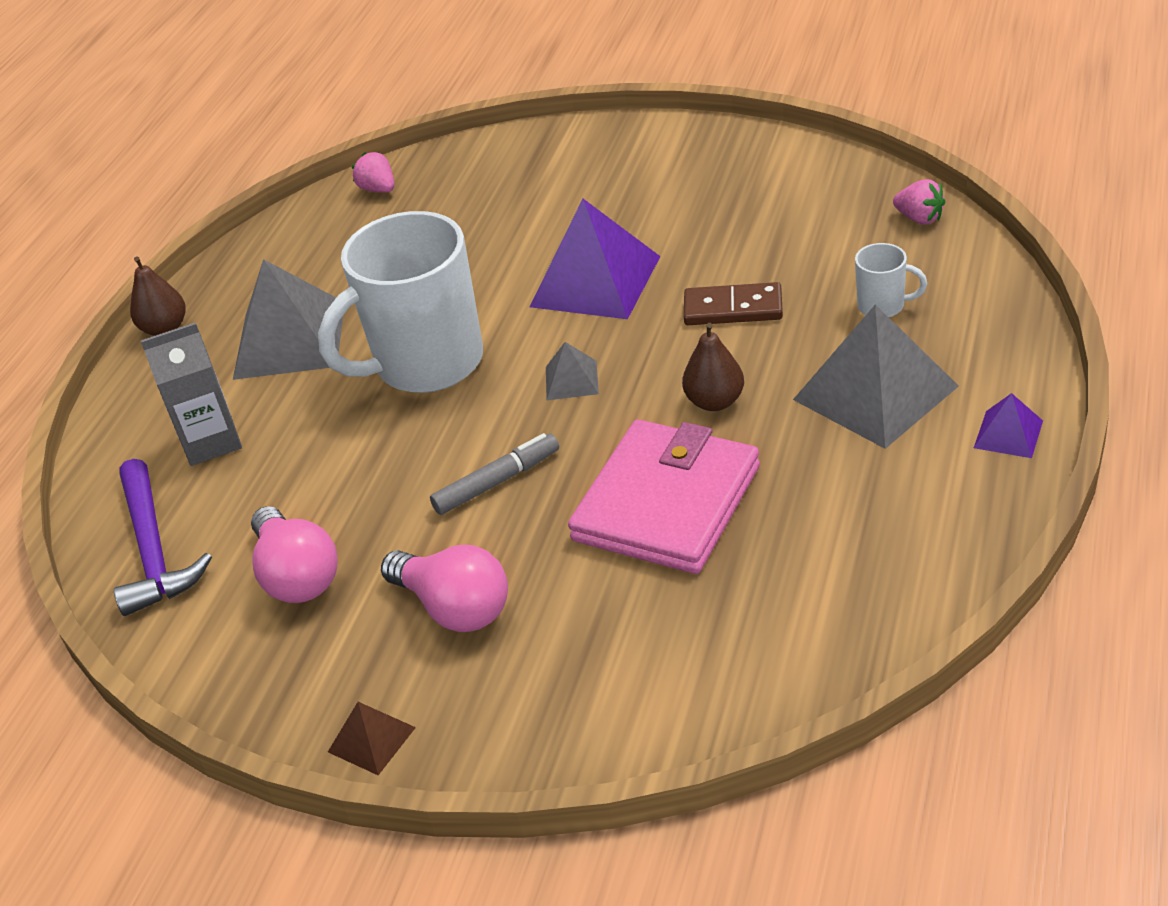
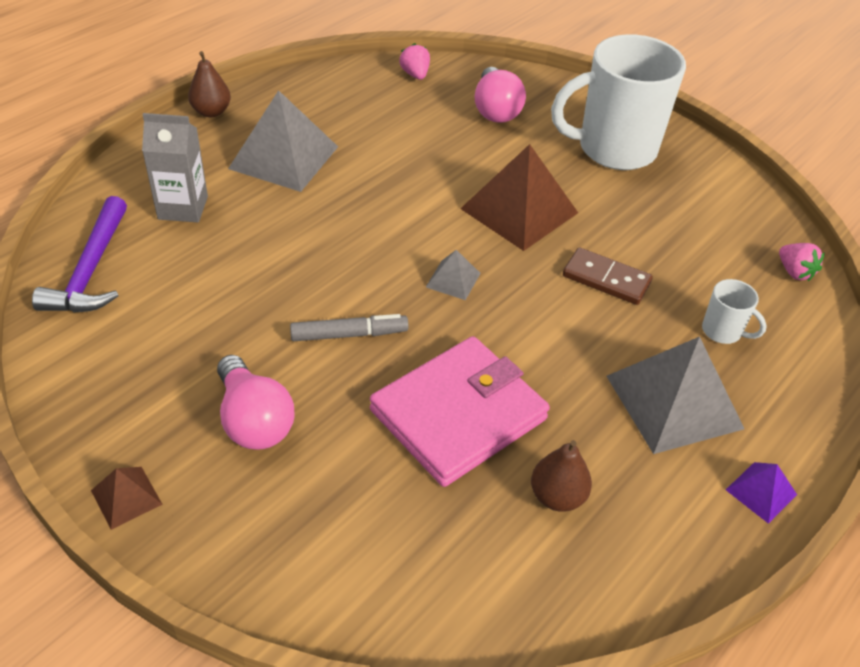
camera: 15 degrees right, 5 degrees up
pink light bulb [251,506,337,603] -> pink light bulb moved to [475,67,526,123]
white mug [318,211,483,393] -> white mug moved to [551,34,686,170]
purple pyramid [530,199,660,319] -> brown pyramid [460,144,578,251]
brown pear [682,323,744,411] -> brown pear moved to [531,440,592,511]

